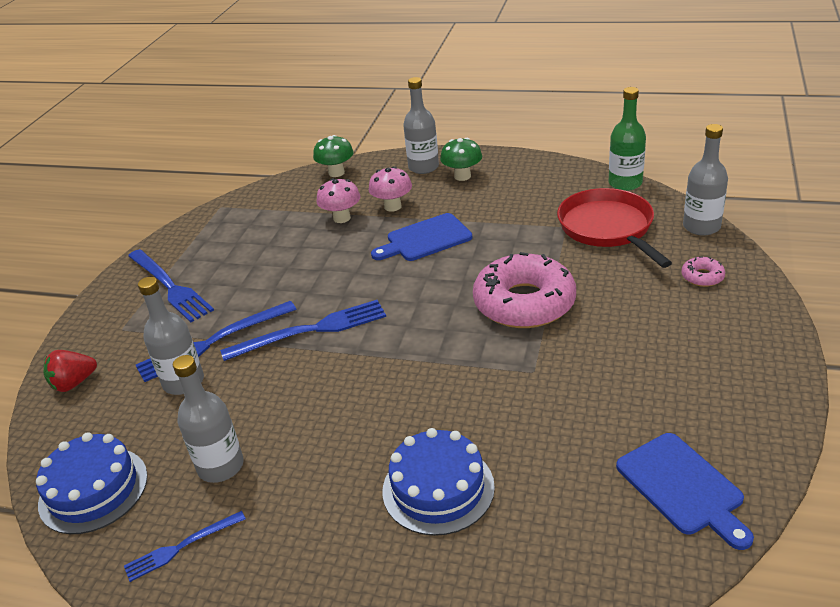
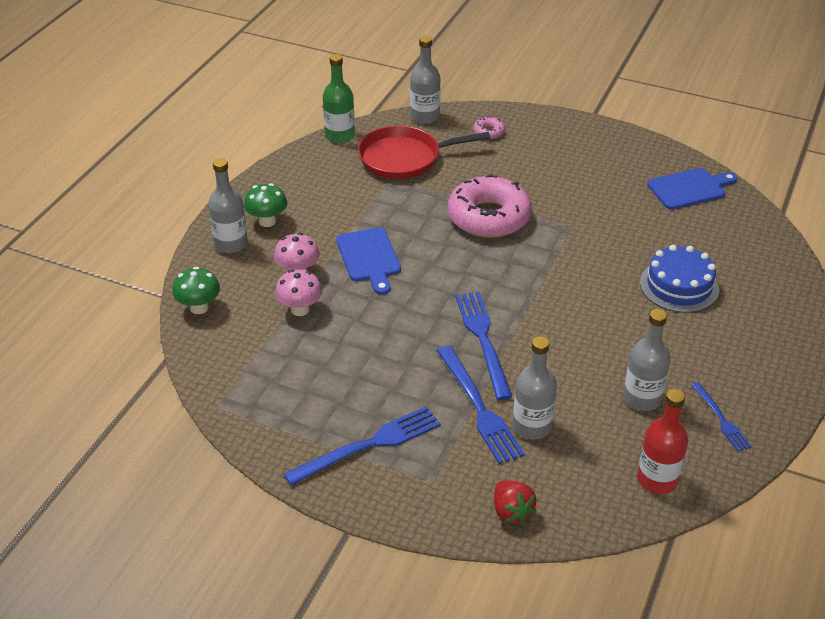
camera: 85 degrees left, 5 degrees up
blue cake [36,432,148,534] -> red bottle [637,389,688,494]

